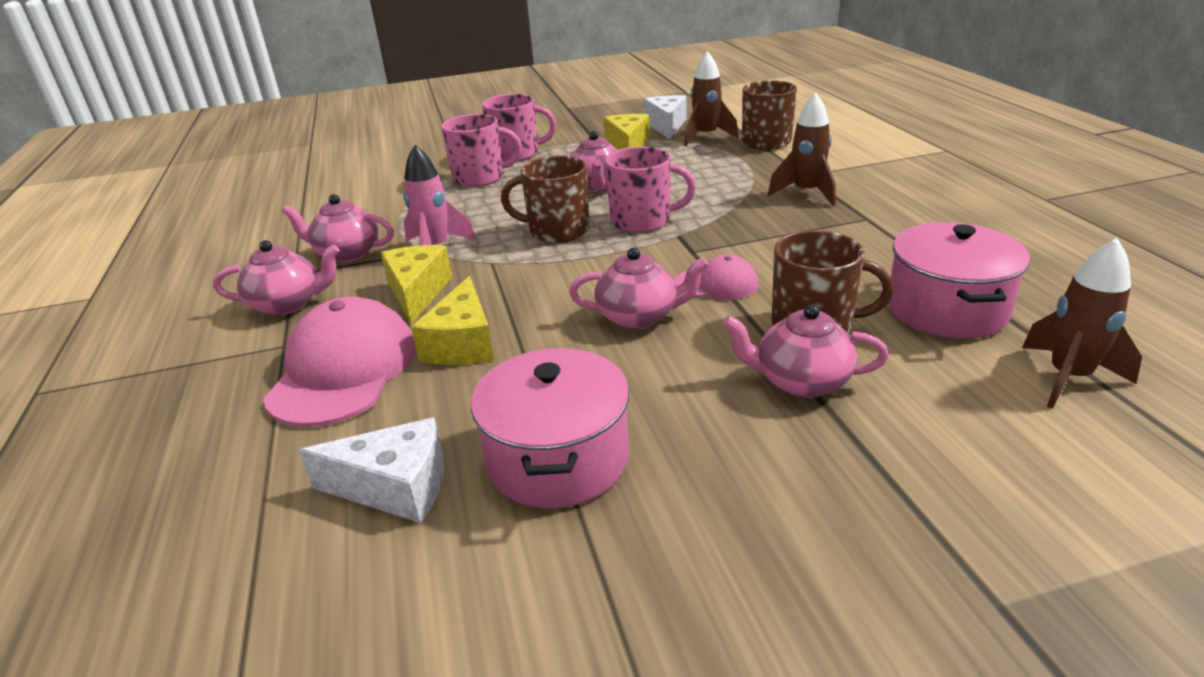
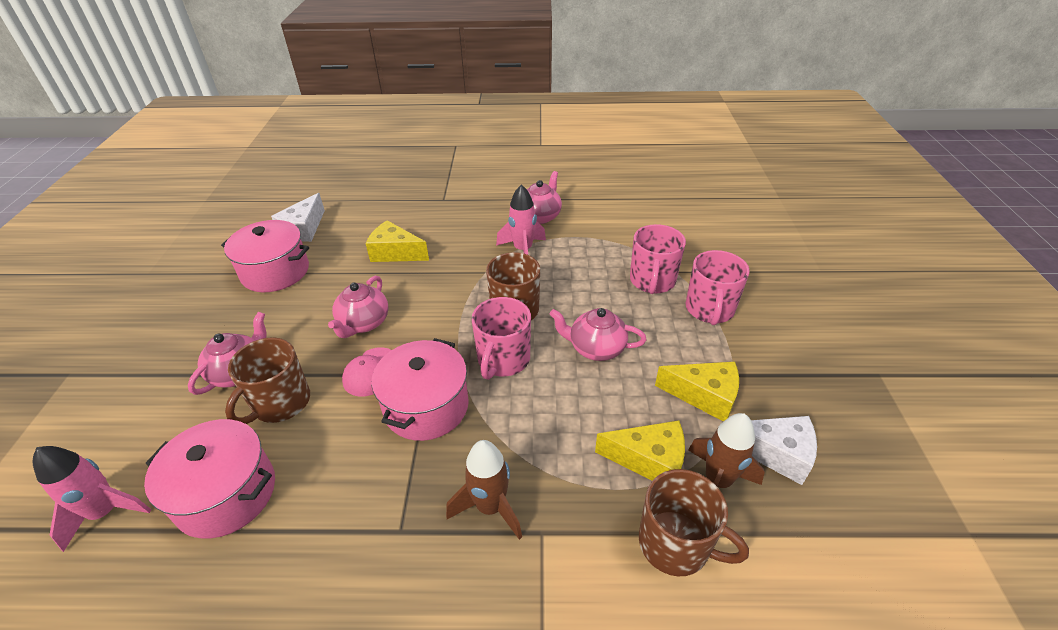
camera: 105 degrees right, 10 degrees up
pink teapot [213,240,340,316] -> none
pink cap [263,297,416,427] -> none
yellow cheese [381,245,452,324] -> yellow cheese moved to [595,420,685,480]
brown rocket [1022,238,1142,409] -> pink rocket [32,446,152,552]
none -> pink pot [371,338,469,441]

